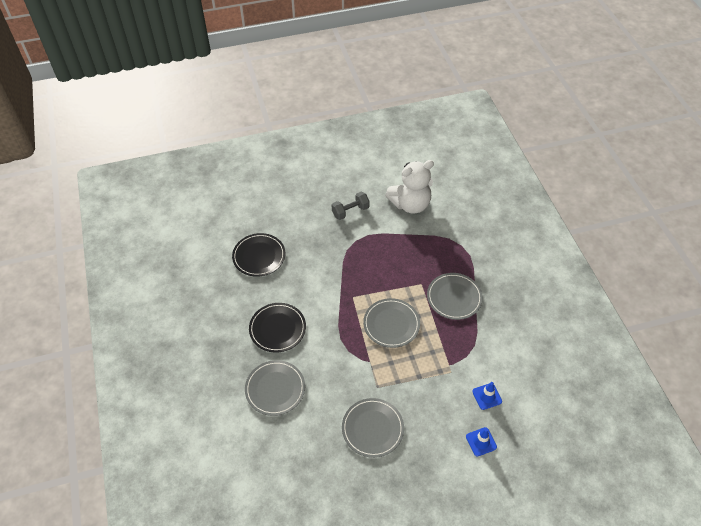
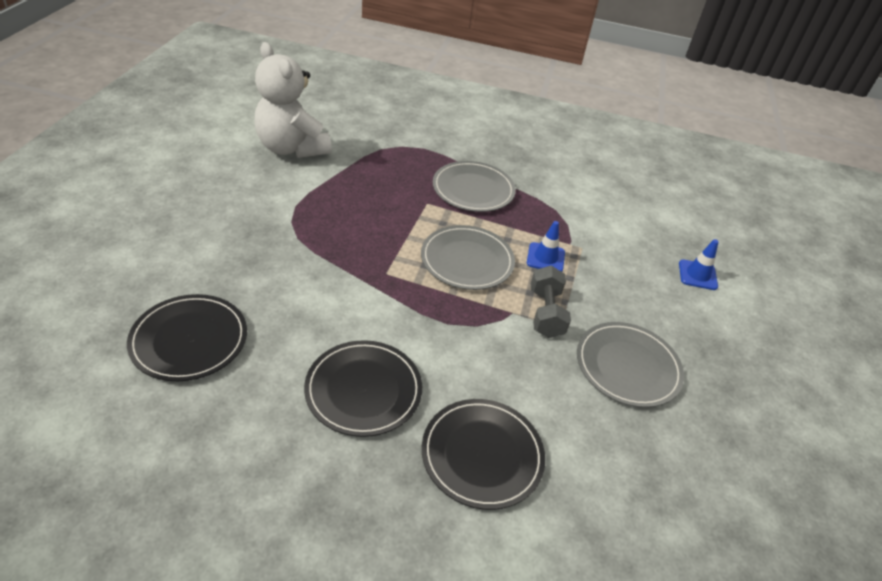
camera: 65 degrees left, 10 degrees down
grey plate [245,360,305,416] -> black plate [422,399,545,510]
grey dumbbell [332,192,370,220] -> grey dumbbell moved to [531,266,571,338]
white teddy bear [385,160,434,214] -> white teddy bear turned 135 degrees clockwise [255,42,332,158]
blue traffic cone [472,382,502,410] -> blue traffic cone moved to [527,221,565,272]

